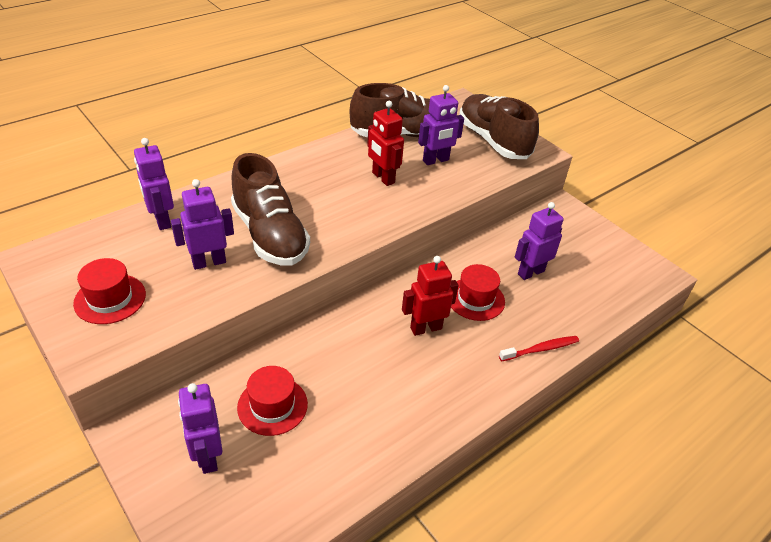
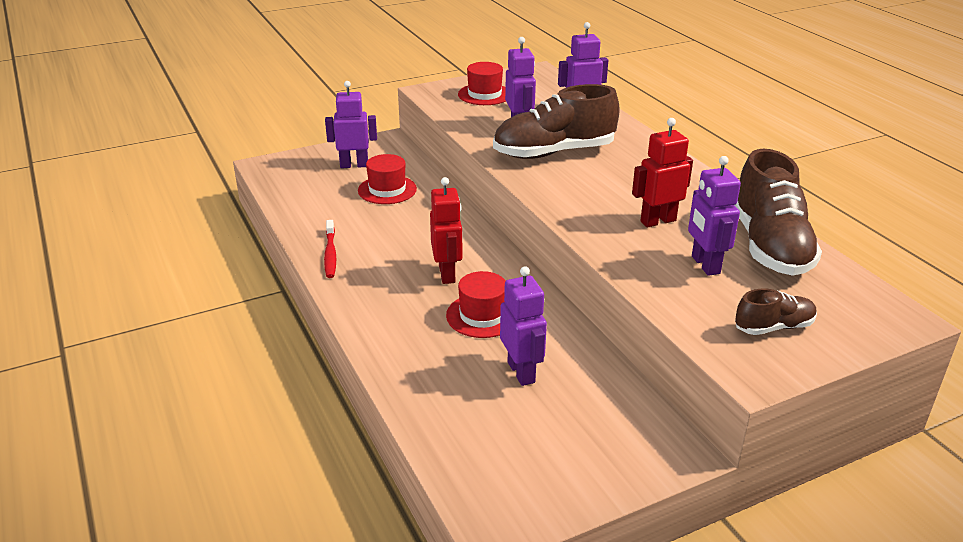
camera: 105 degrees right, 10 degrees down
brown shoe [459,94,539,159] -> brown shoe [735,289,817,335], size x0.50
red toothbrush [499,336,579,361] -> red toothbrush moved to [324,220,336,278]

